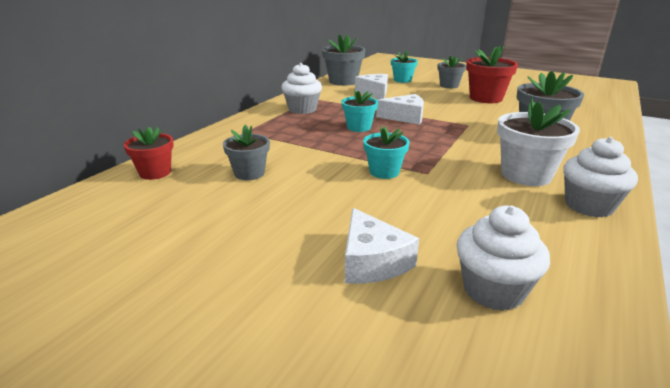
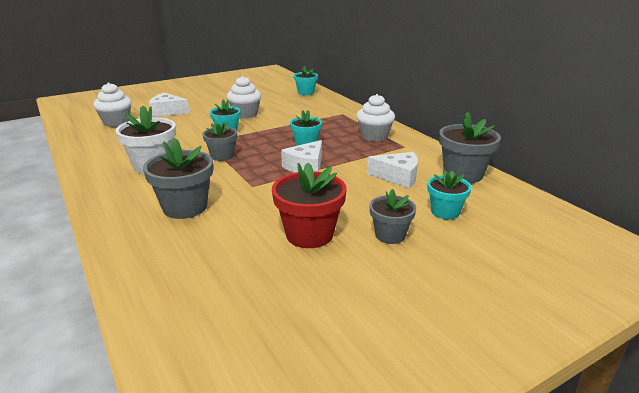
camera: 120 degrees right, 0 degrees up
red flower pot [124,127,174,180] -> turquoise flower pot [294,65,318,95]
grey flower pot [223,125,270,180] -> grey flower pot moved to [203,122,237,161]
white cupcake [563,137,638,218] -> white cupcake moved to [227,76,261,119]

